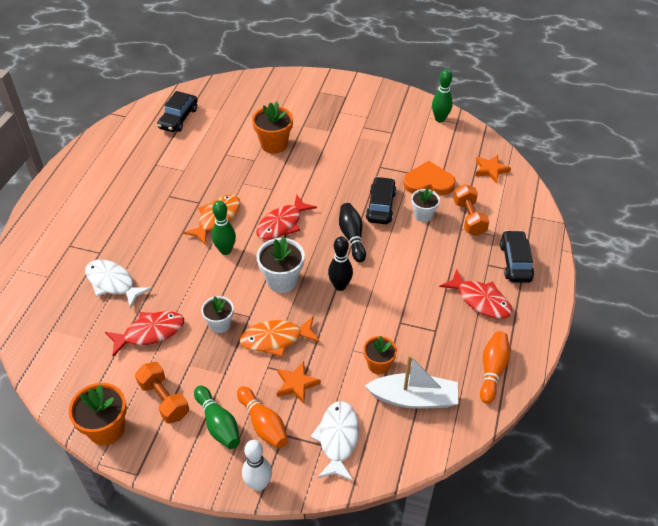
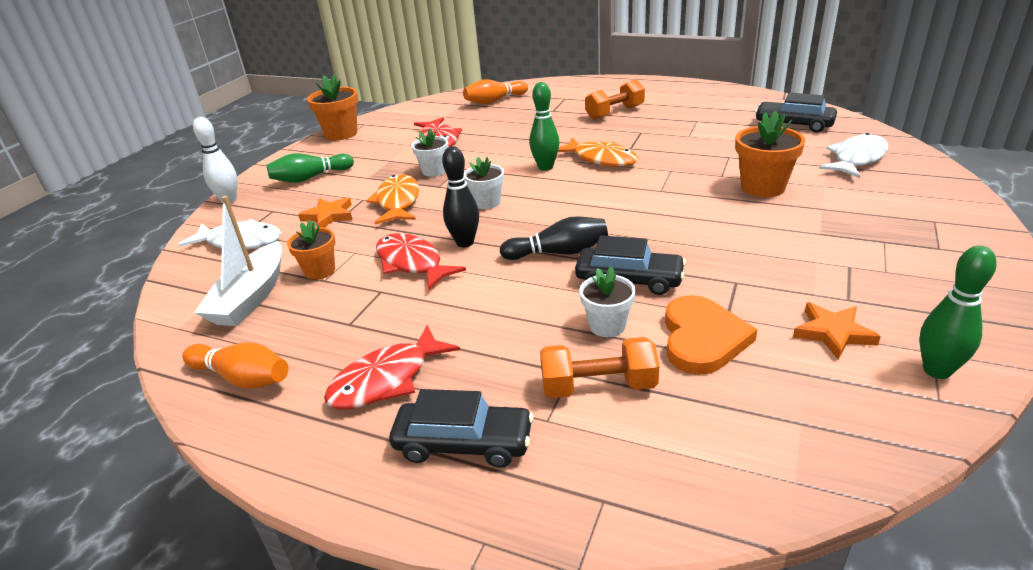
camera: 100 degrees right, 15 degrees down
white fish [85,259,152,309] -> white fish moved to [819,133,888,178]
orange dumbbell [135,362,189,424] -> orange dumbbell moved to [585,79,645,120]
orange bowling pin [237,386,288,449] -> orange bowling pin moved to [463,79,528,104]
red fish [256,195,317,240] -> red fish moved to [376,233,466,290]
white flower pot [257,237,305,293] -> white flower pot [464,157,504,209], size x0.65
orange star [475,155,511,183] -> orange star moved to [793,302,881,360]

